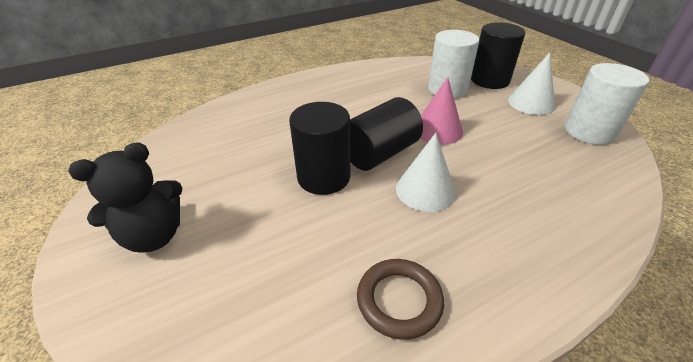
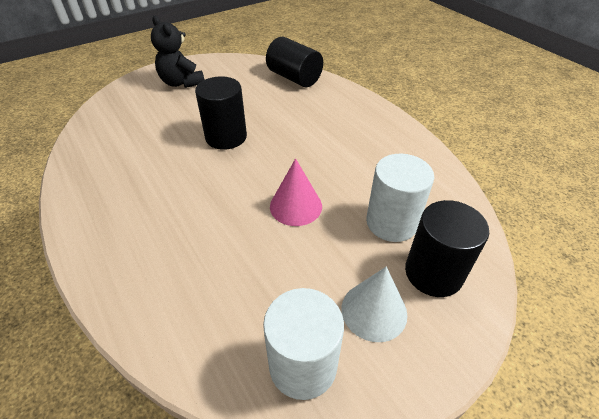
camera: 85 degrees right, 5 degrees up
black cylinder [350,97,423,171] -> black cylinder moved to [266,37,323,87]
brown ring [357,259,444,340] -> none
white cone [396,133,456,212] -> none

